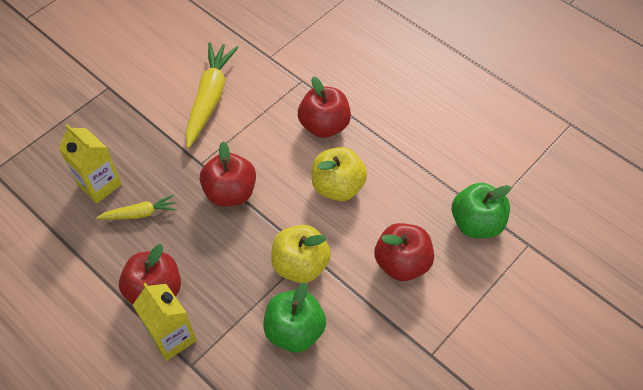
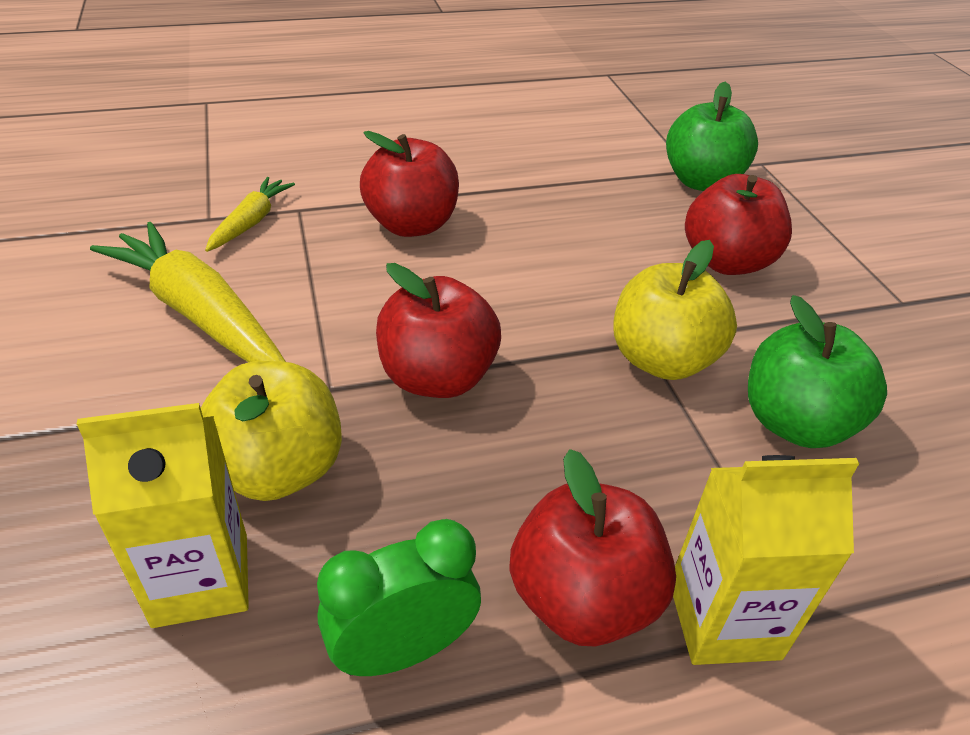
camera: 60 degrees left, 15 degrees down
yellow carrot [96,195,177,220] -> yellow carrot moved to [205,177,295,252]
yellow apple [312,147,367,201] -> yellow apple moved to [201,361,342,501]
none -> green clock [317,519,481,676]

